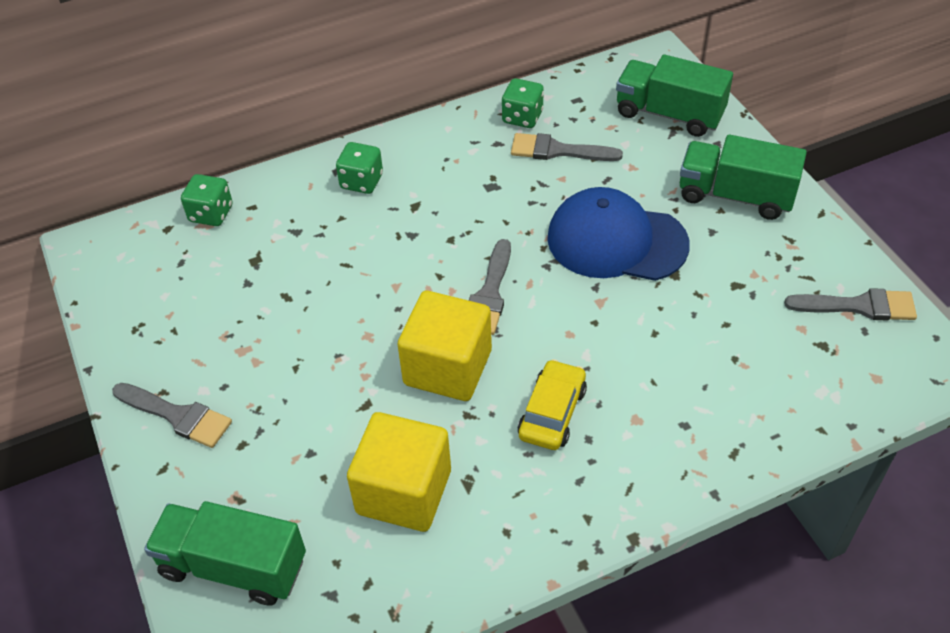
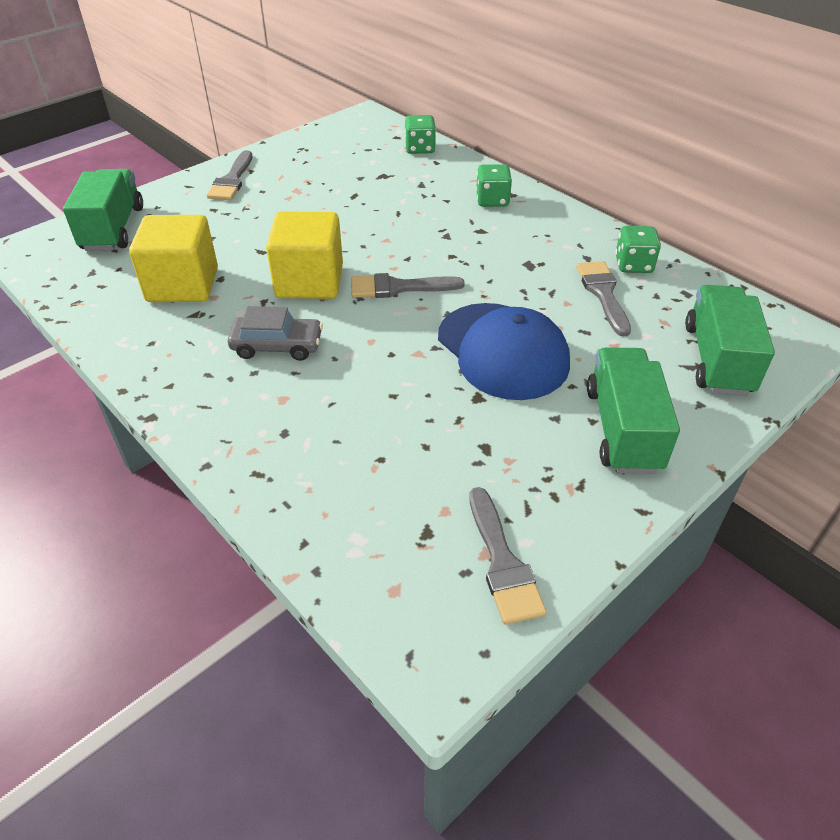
camera: 70 degrees right, 5 degrees down
yellow car [518,359,587,450] -> grey car [228,306,323,361]
blue cap [547,187,690,281] -> blue cap turned 150 degrees clockwise [438,303,570,400]

